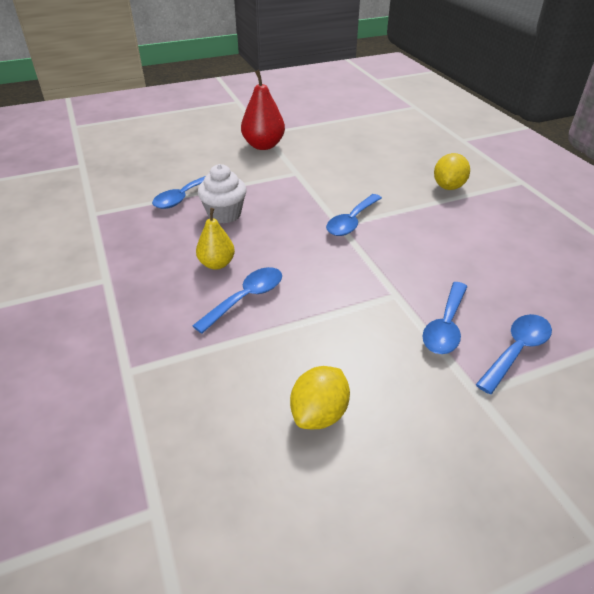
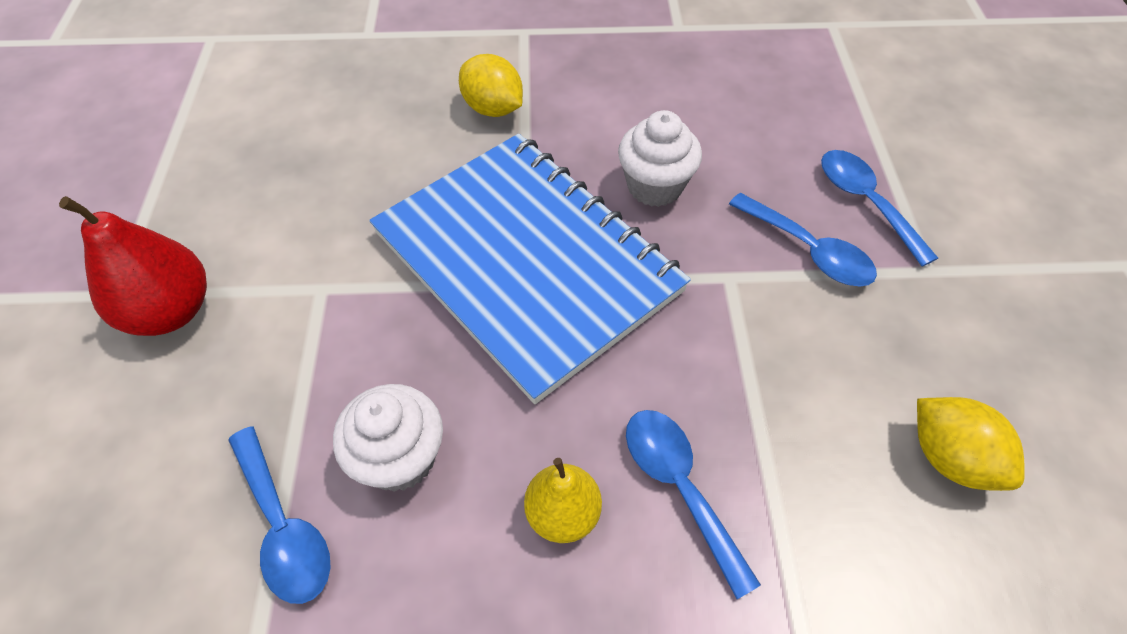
camera: 70 degrees left, 15 degrees up
blue spoon [326,194,382,236] -> blue notebook [369,134,691,404]
none -> white cupcake [618,110,702,207]

